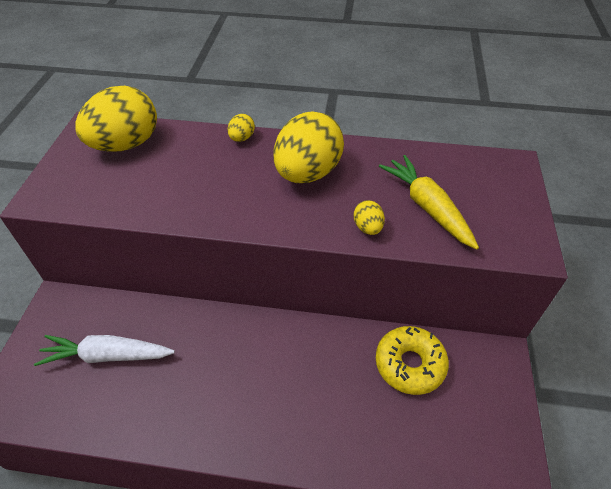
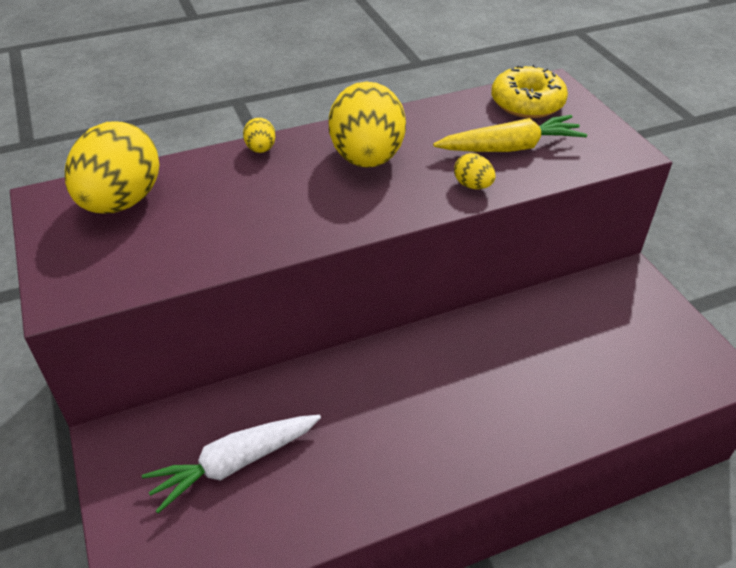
camera: 30 degrees left, 5 degrees down
yellow donut [376,326,449,395] -> yellow donut moved to [491,64,568,118]
yellow carrot [379,155,479,250] -> yellow carrot turned 135 degrees clockwise [433,115,587,152]

